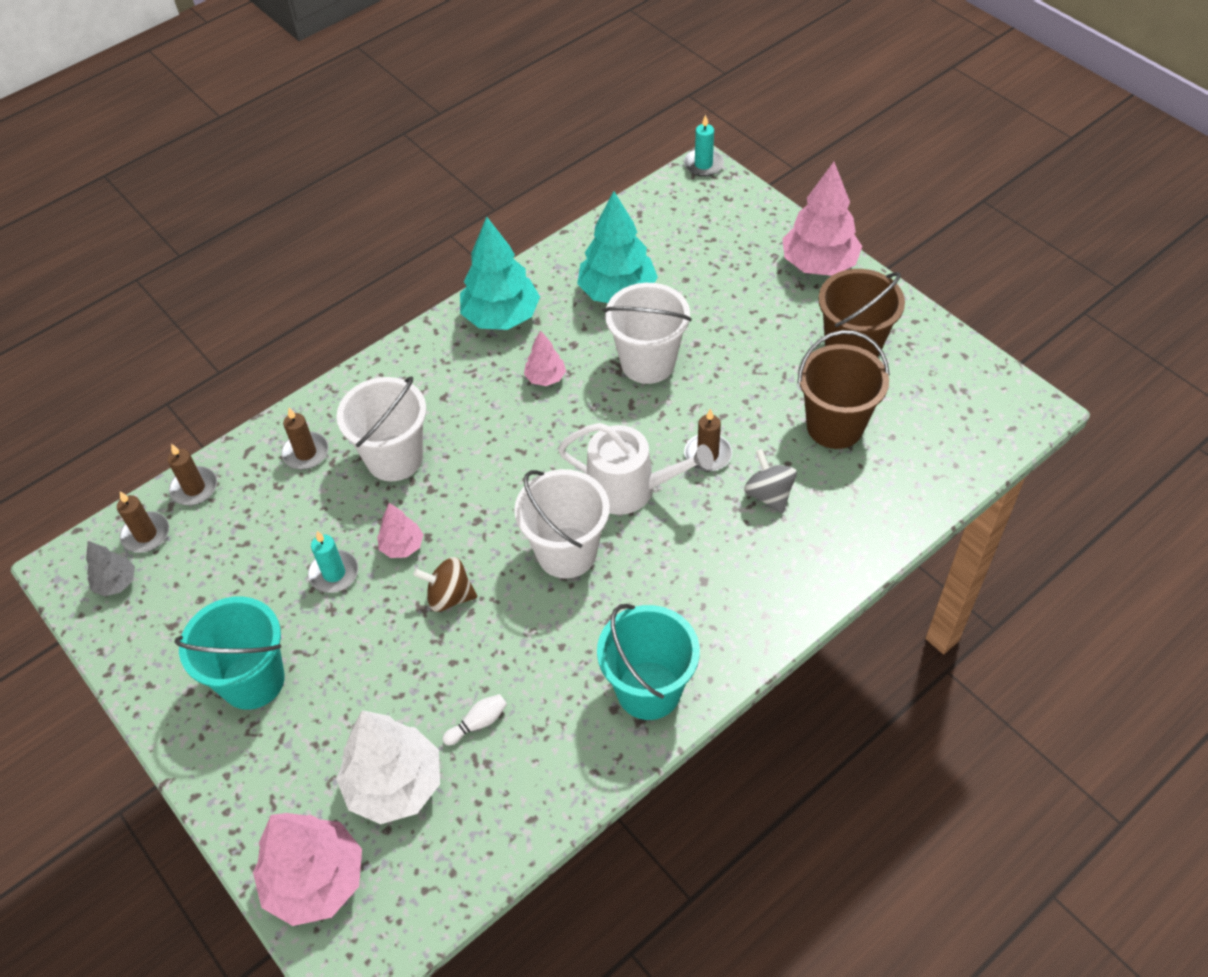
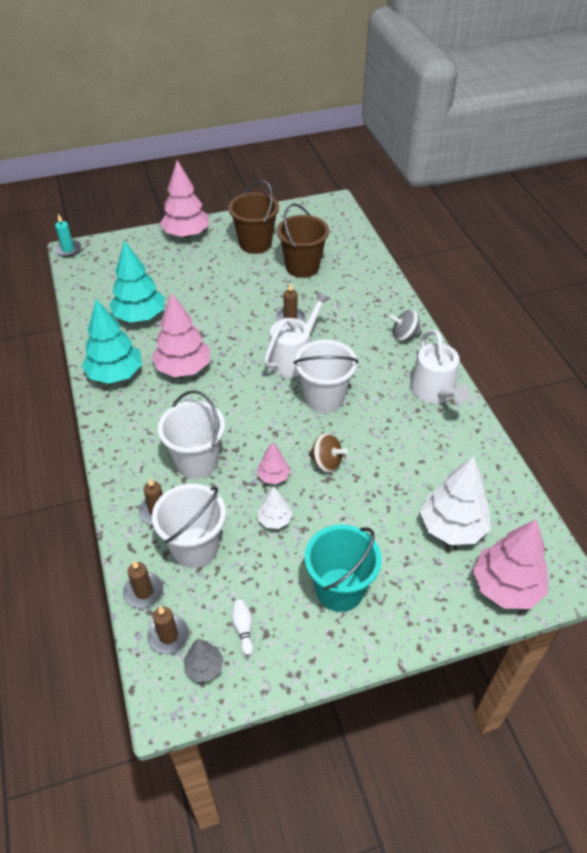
camera: 70 degrees left, 5 degrees down
turquoise candle [308,531,358,593] -> white tree [258,486,292,529]
brown spinning top [413,557,477,612] -> brown spinning top turned 90 degrees counterclockwise [309,433,347,473]
white bowling pin [442,694,507,745] -> white bowling pin moved to [232,600,253,655]
pink tree [524,330,566,386] -> pink tree [152,293,210,377], size x1.98
turquoise bucket [597,604,700,720] -> white watering can [410,330,471,404]
white bucket [604,283,692,384] -> white bucket moved to [152,484,226,568]
grey spinning top [744,449,797,514] -> grey spinning top moved to [389,309,422,341]

